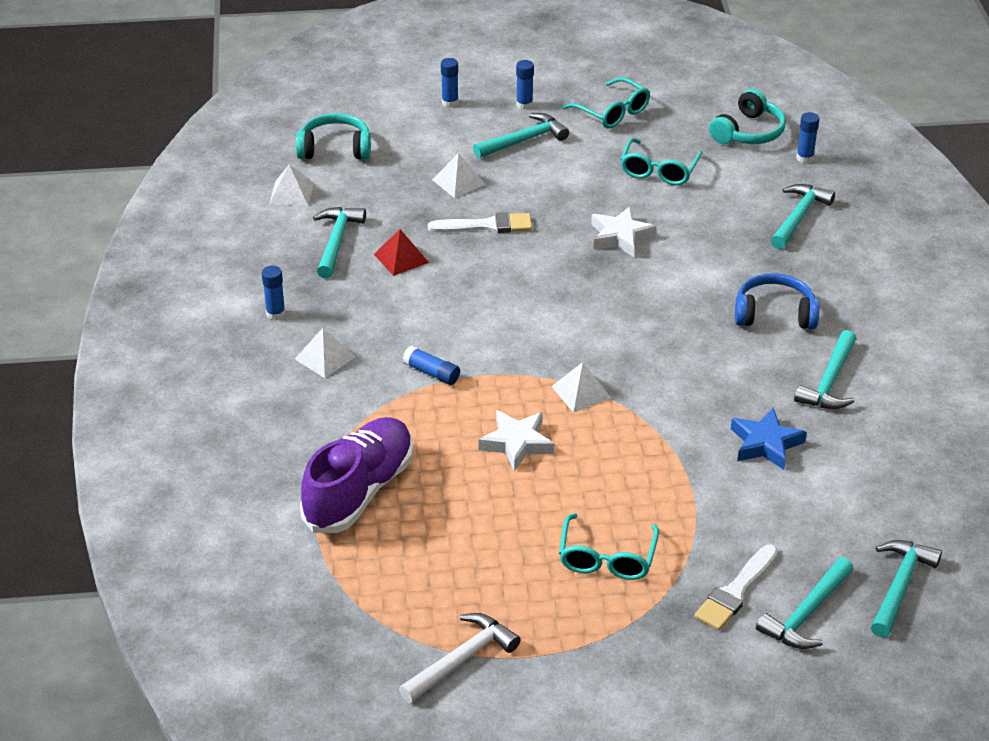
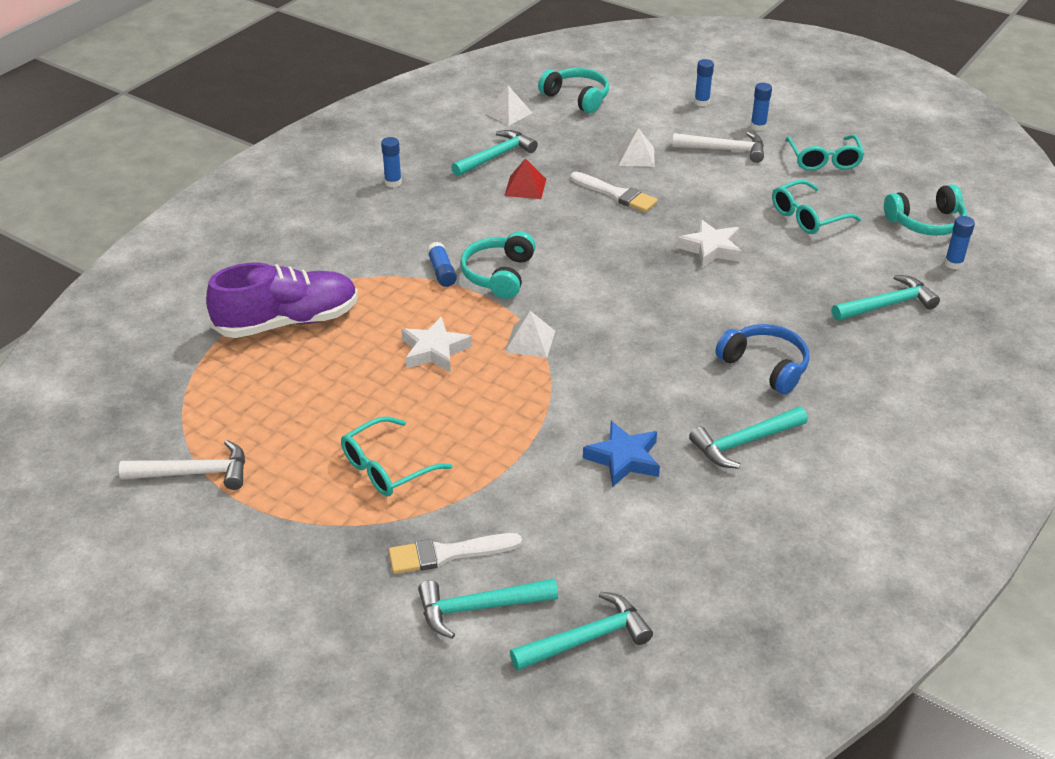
camera: 40 degrees right, 0 degrees up
white pyramid [295,328,356,378] -> none
turquoise hammer [473,113,569,158] -> white hammer [672,132,764,163]
none -> turquoise headphones [460,231,536,299]

